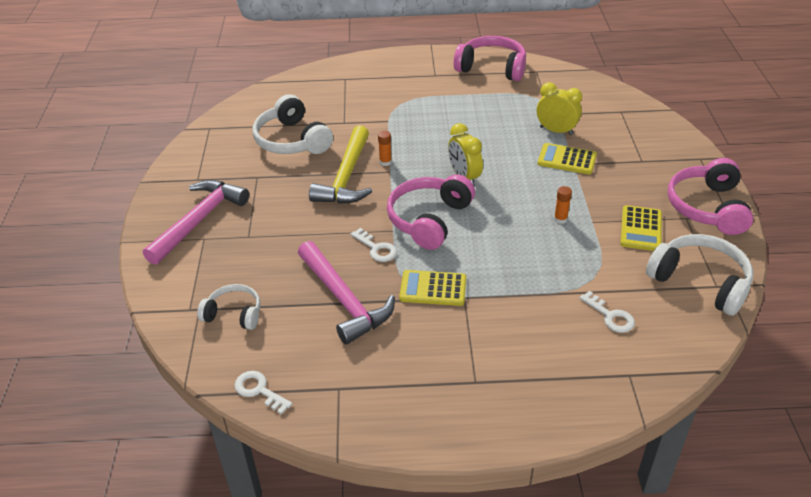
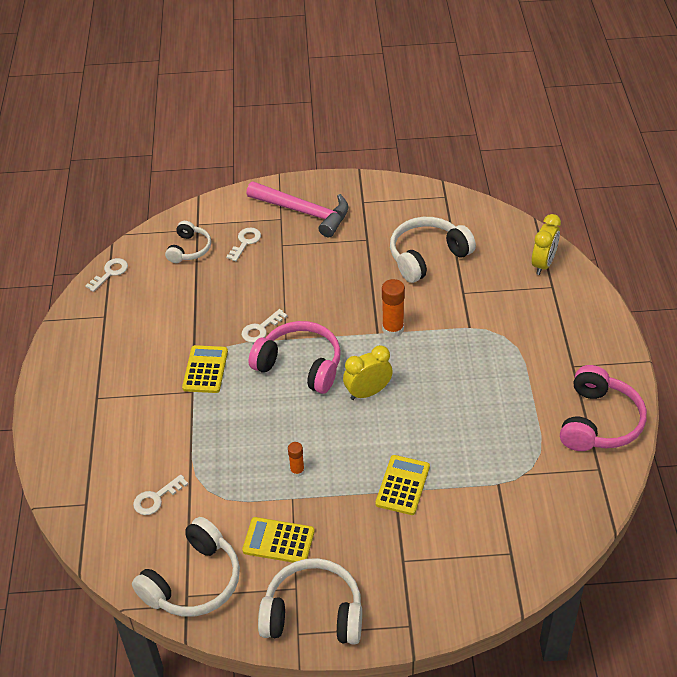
camera: 90 degrees right, 5 degrees up
pink hammer [298,241,395,345] -> none
yellow hammer [309,125,372,204] -> none
orange glue stick [378,131,392,166] -> orange glue stick [382,279,405,337], size x1.69
yellow clock [537,82,582,135] -> yellow clock moved to [531,214,561,275]
pink headphones [668,158,753,235] -> white headphones [258,558,362,645]
none -> white key [226,228,261,261]

